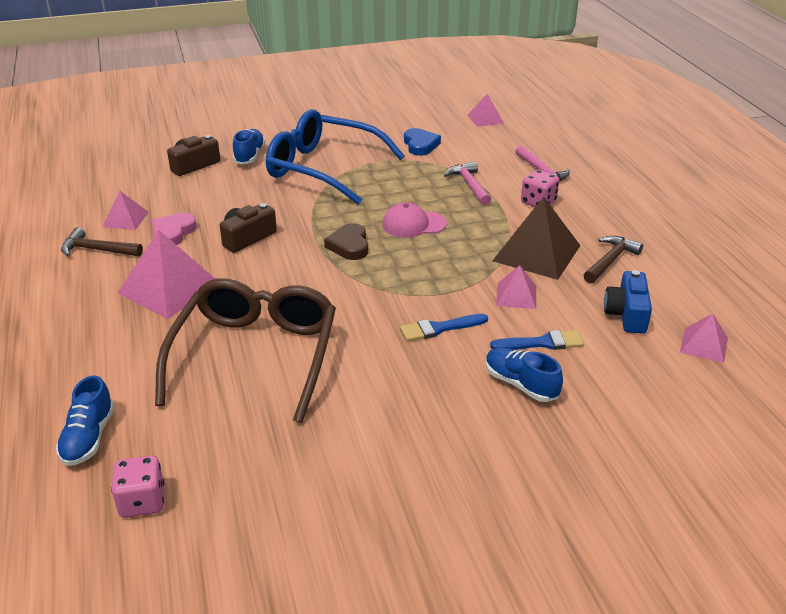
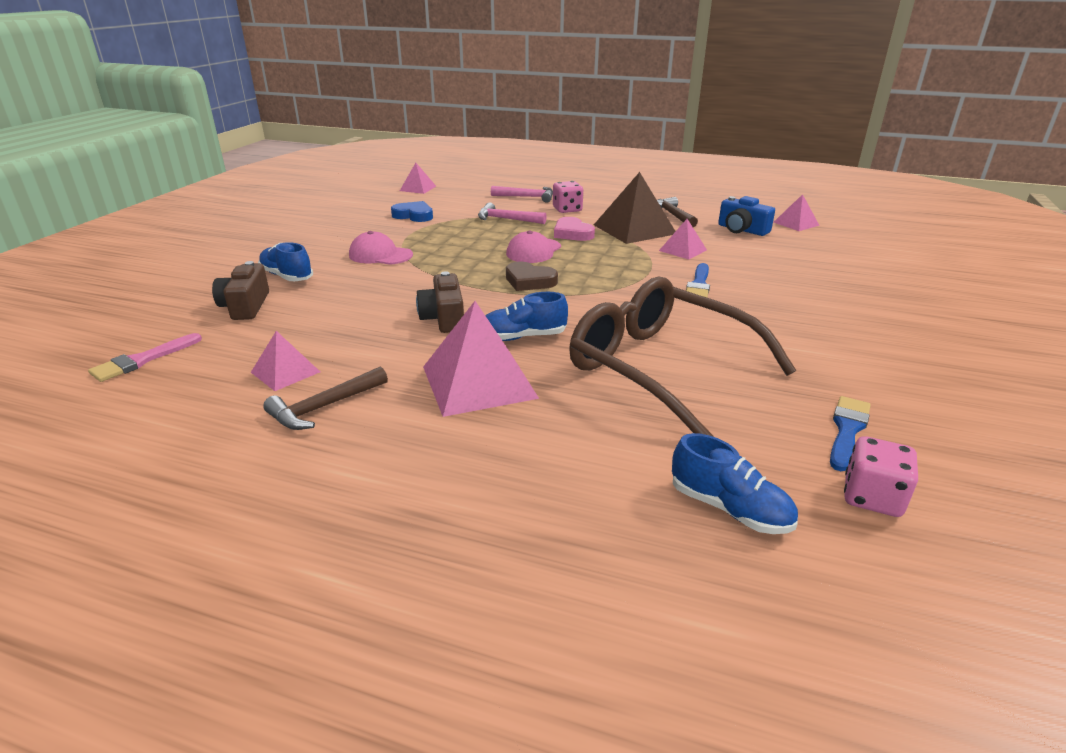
camera: 55 degrees left, 5 degrees down
pink heart [151,213,197,245] -> pink heart moved to [554,217,595,241]
blue glasses [266,109,405,204] -> pink cap [349,231,413,265]
blue shoe [486,347,563,402] -> blue shoe moved to [485,292,568,341]
blue brush [490,330,584,350] -> blue brush moved to [830,396,871,471]
none -> pink brush [88,333,202,382]

